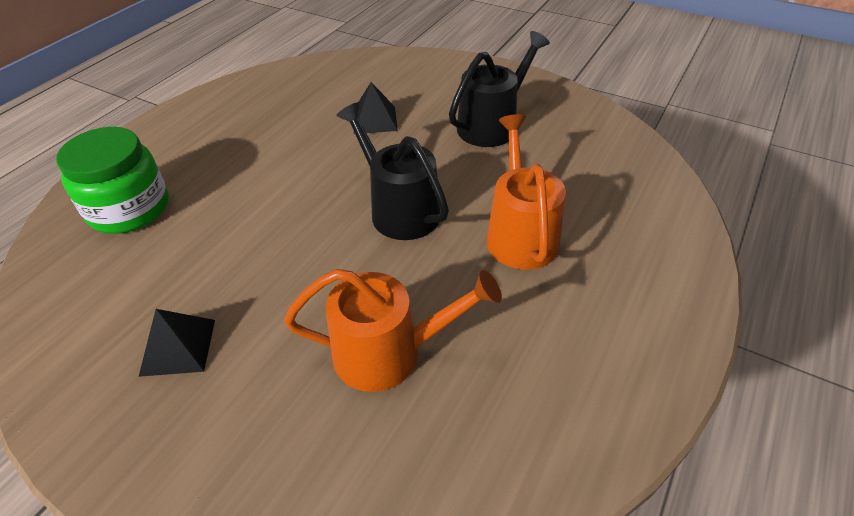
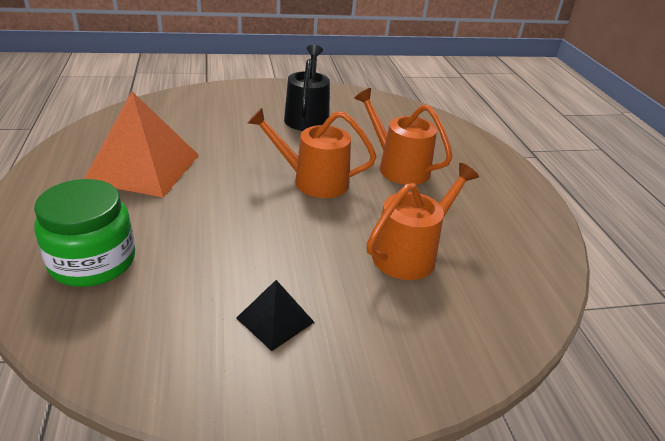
camera: 45 degrees left, 10 degrees down
black watering can [336,102,449,240] -> orange watering can [248,108,377,198]
black pyramid [354,82,398,134] -> none
none -> orange pyramid [84,91,199,198]

